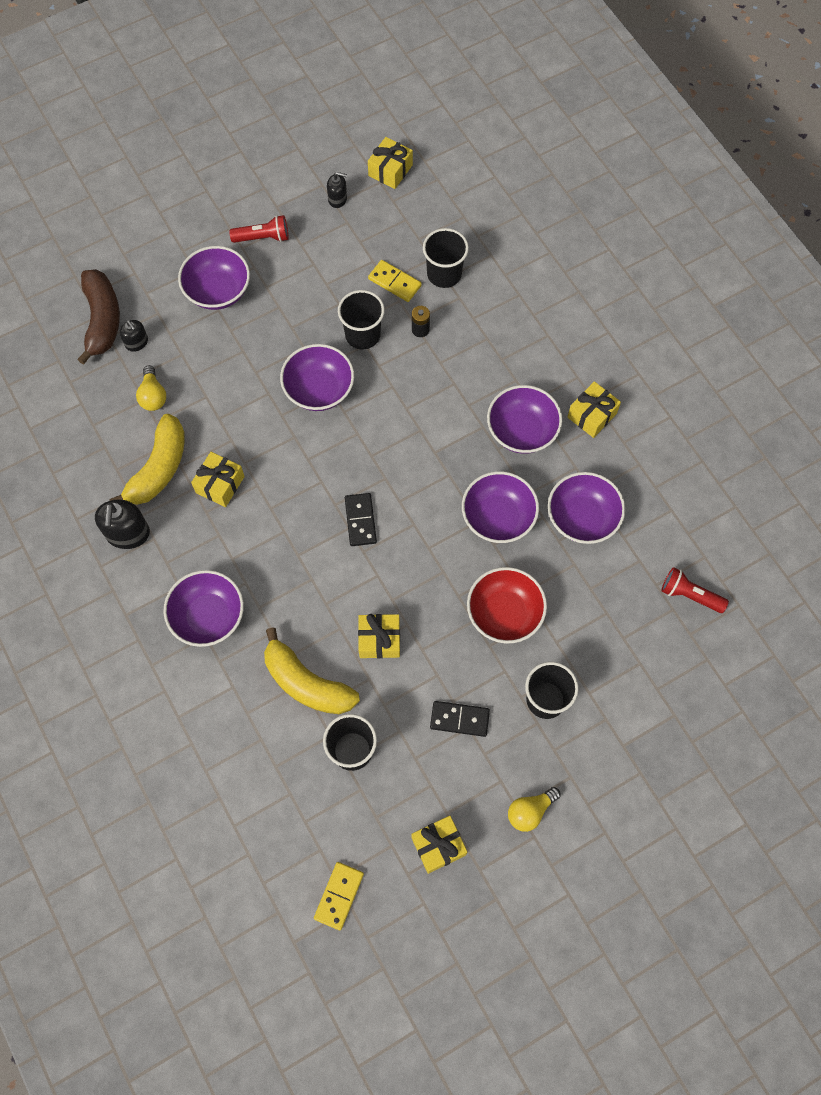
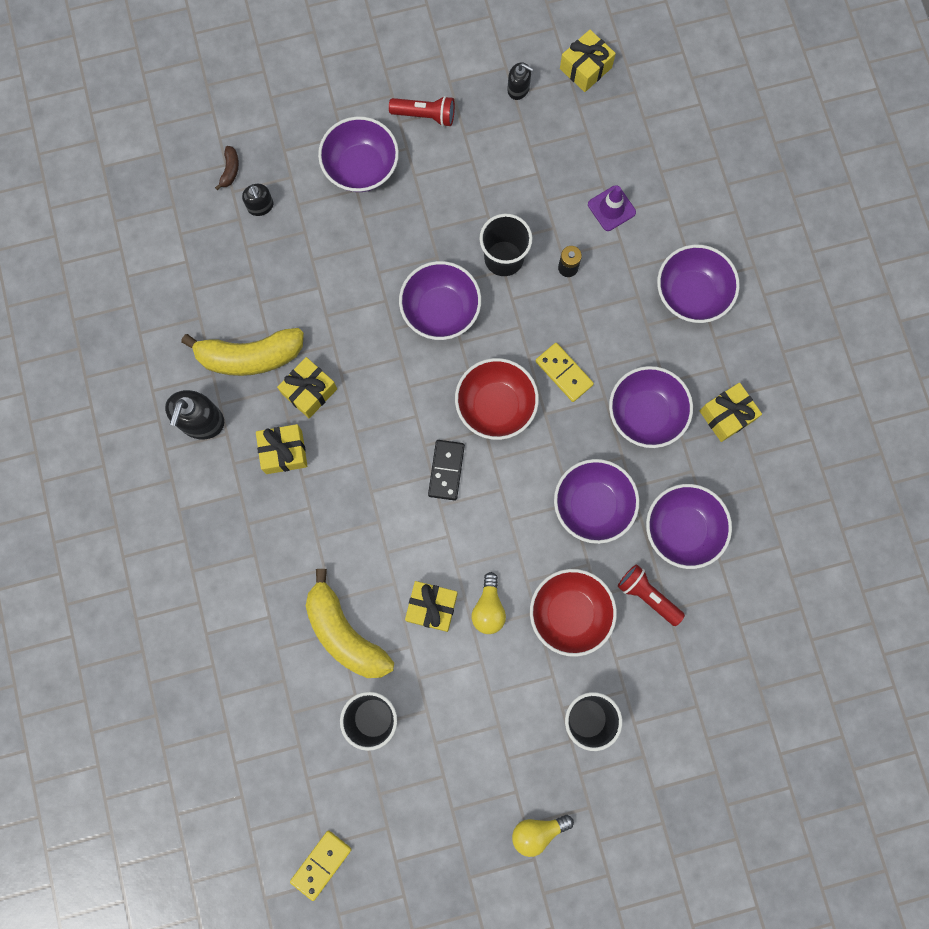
camera: 15 degrees right, 10 degrees up
brown banana [77,269,120,365] -> brown banana [215,146,239,190], size x0.41
yellow banana [109,414,185,505] -> yellow banana turned 45 degrees clockwise [181,328,304,376]
yellow light bulb [136,365,166,411] -> yellow light bulb moved to [472,572,506,634]
purple bowl [164,570,244,647] -> purple bowl moved to [657,245,740,323]
yellow domino [368,260,422,302] -> yellow domino moved to [536,343,594,402]
yellow gift [411,816,467,874] -> yellow gift moved to [256,424,307,474]
black cup [423,228,469,288] -> purple traffic cone [588,185,636,231]
black domino [430,701,490,737] -> none
red flashlight [661,567,729,613] -> red flashlight moved to [618,564,685,626]
none -> red bowl [455,358,539,440]

